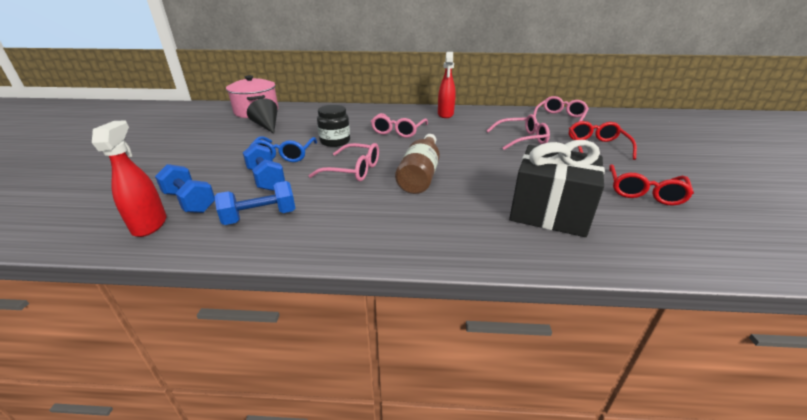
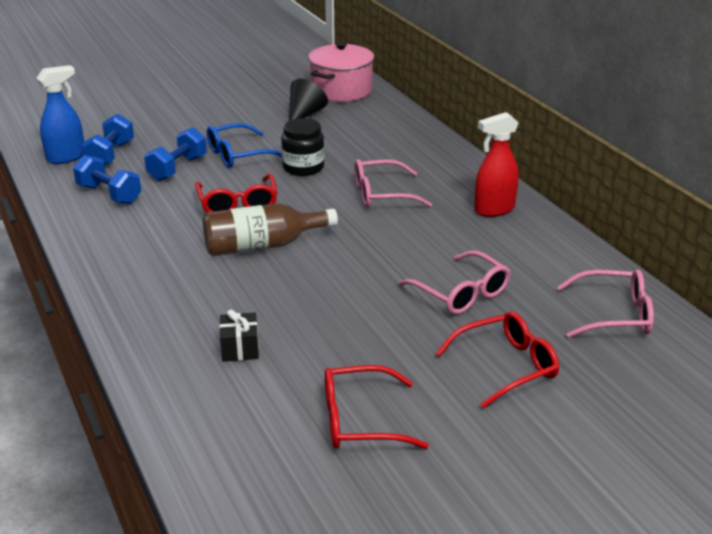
camera: 60 degrees right, 0 degrees up
red spray bottle [92,120,166,237] -> blue spray bottle [36,65,84,164]
pink glasses [308,143,379,181] -> red glasses [195,174,277,212]
black gift [509,140,605,237] -> black gift [220,310,259,362], size x0.42

